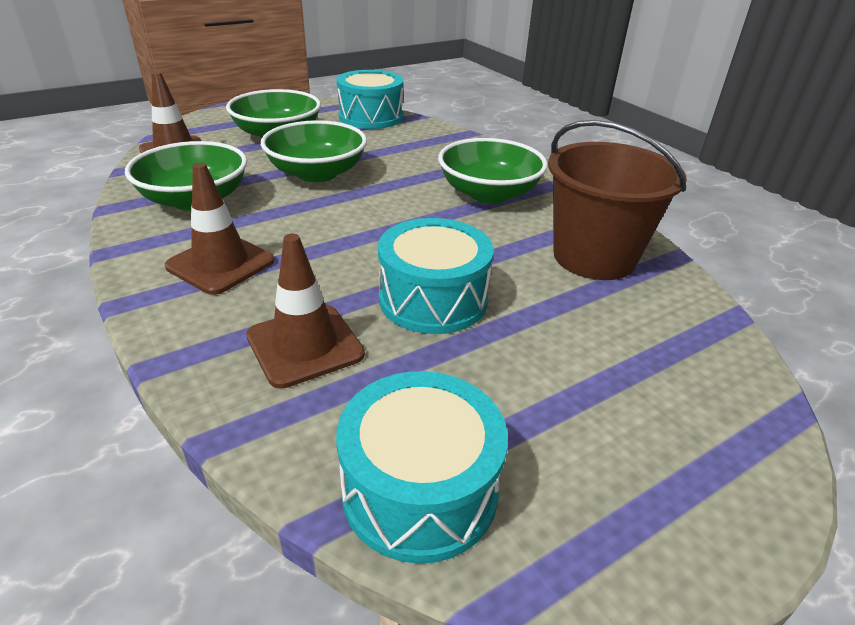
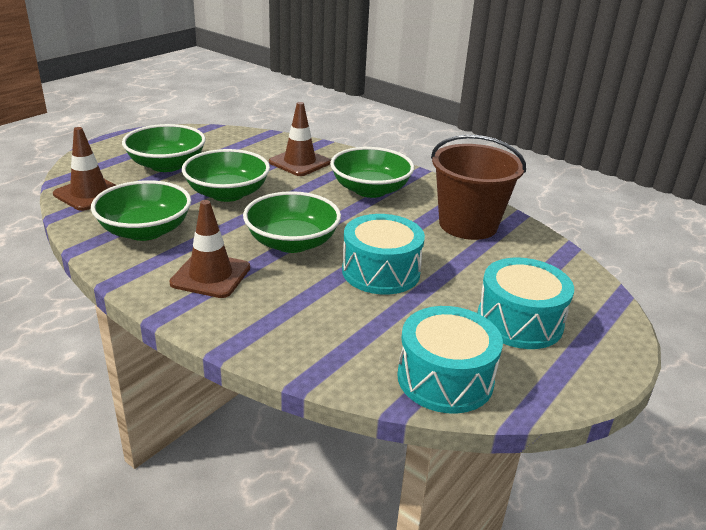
camera: 20 degrees left, 5 degrees down
brown traffic cone [246,234,365,389] -> brown traffic cone moved to [269,102,331,176]
turquoise drum [336,70,403,129] -> turquoise drum moved to [477,258,574,349]
none -> green bowl [243,191,341,253]

